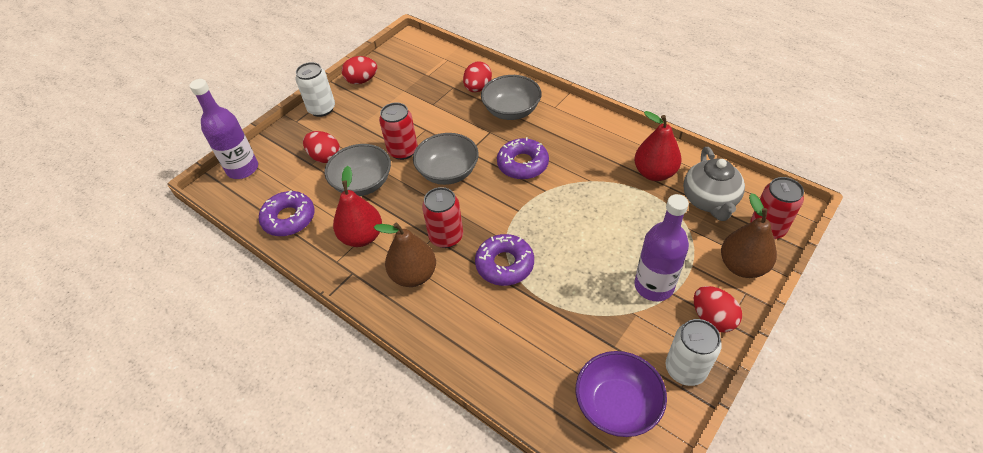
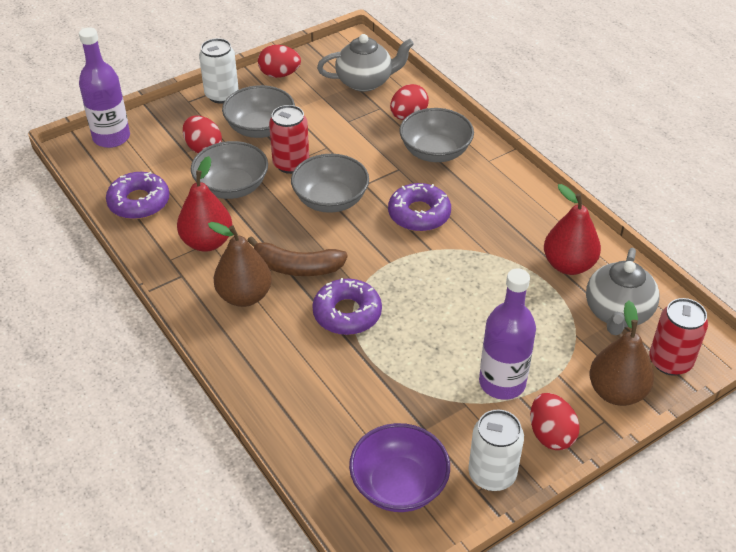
camera: 15 degrees right, 5 degrees down
red can [422,187,463,248] -> brown banana [247,236,348,276]
none -> grey bowl [222,85,295,138]
none -> grey teapot [317,34,414,92]

